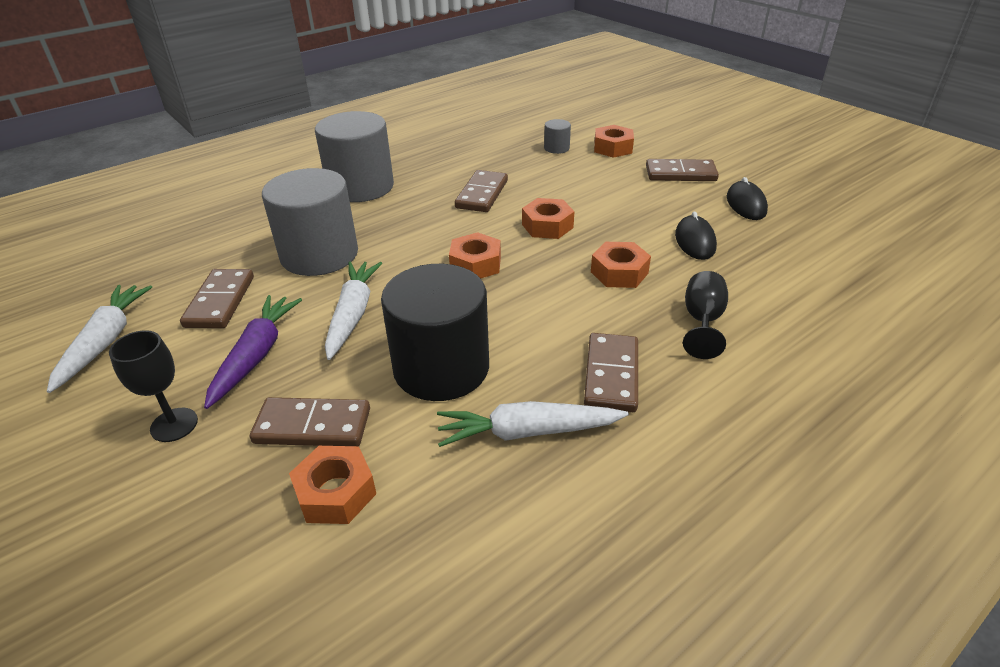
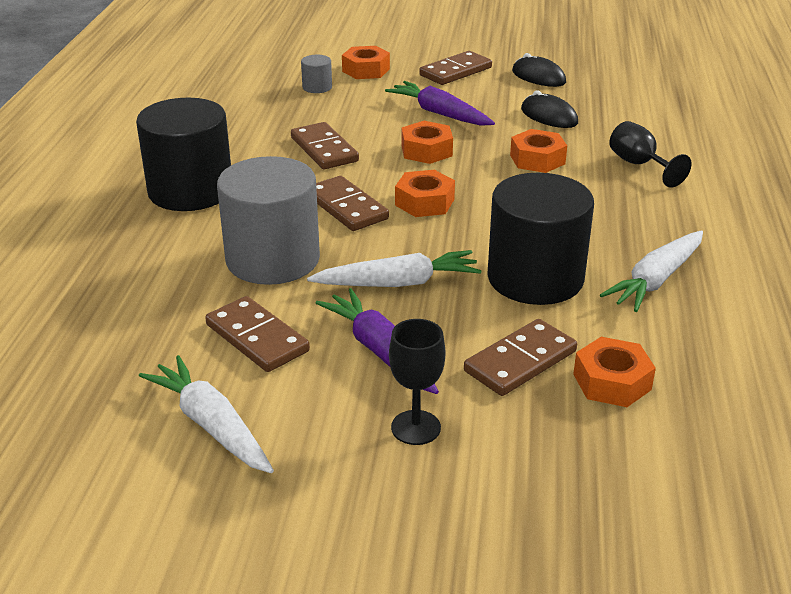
camera: 45 degrees left, 5 degrees down
grey cylinder [315,111,394,202] -> black cylinder [136,98,231,211]
white carrot [325,261,382,360] -> white carrot turned 120 degrees clockwise [307,250,482,287]
brown domino [584,333,638,412] -> brown domino moved to [316,176,389,231]
none -> purple carrot [385,81,495,126]

